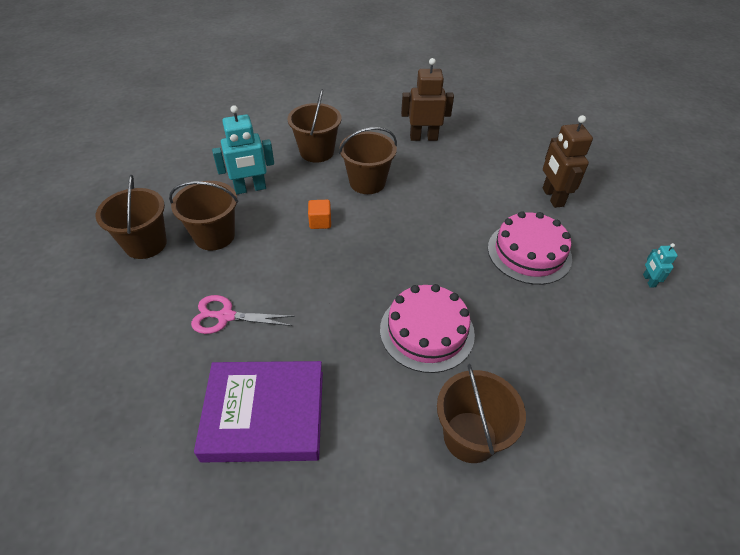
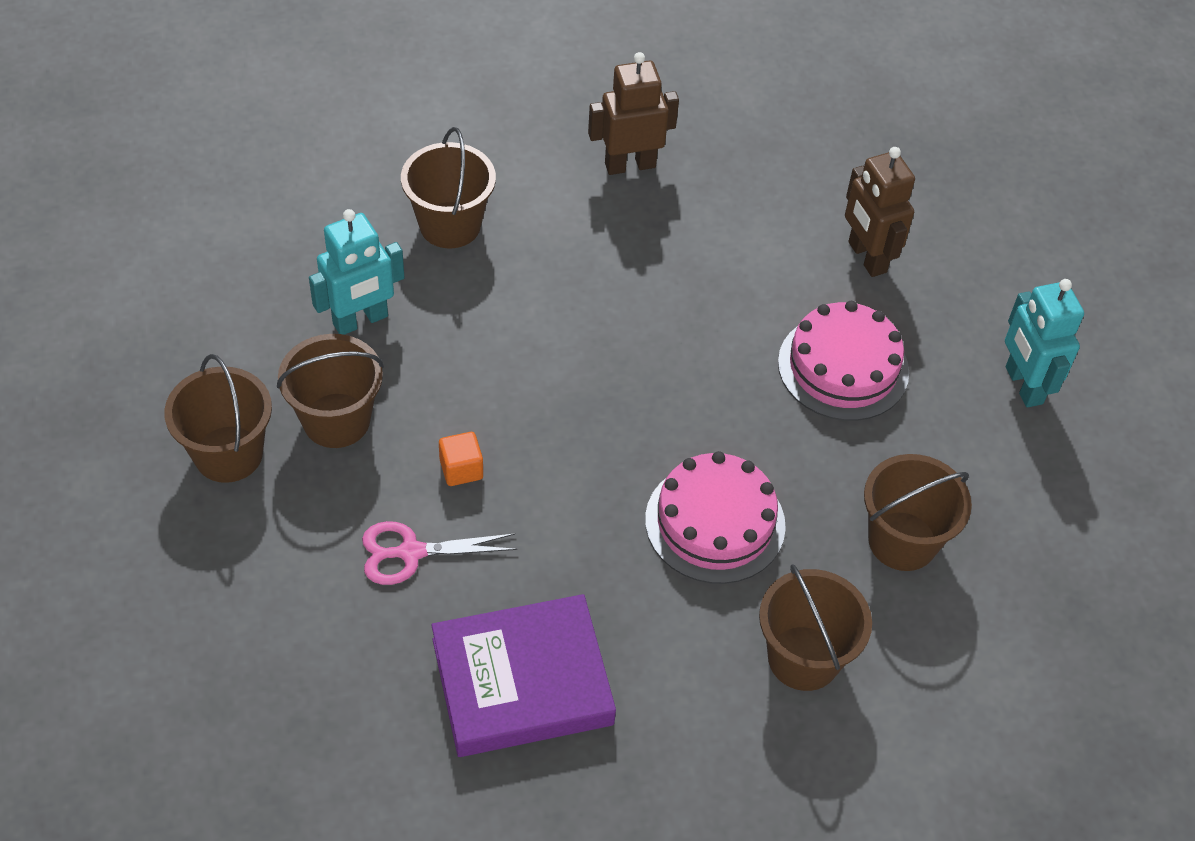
camera: 15 degrees left, 5 degrees up
orange cube [308,200,331,229] -> orange cube moved to [439,432,483,486]
brown bucket [339,127,397,194] -> brown bucket moved to [864,454,972,571]
turquoise robot [643,243,678,288] -> turquoise robot [1005,279,1084,407], size x2.01

